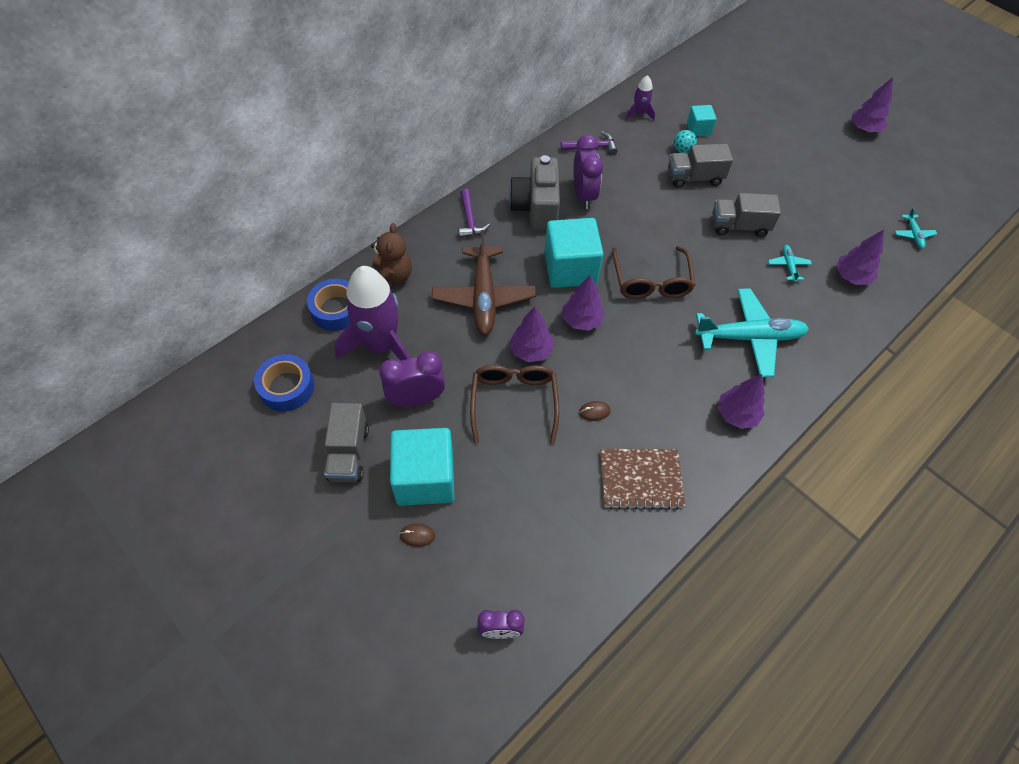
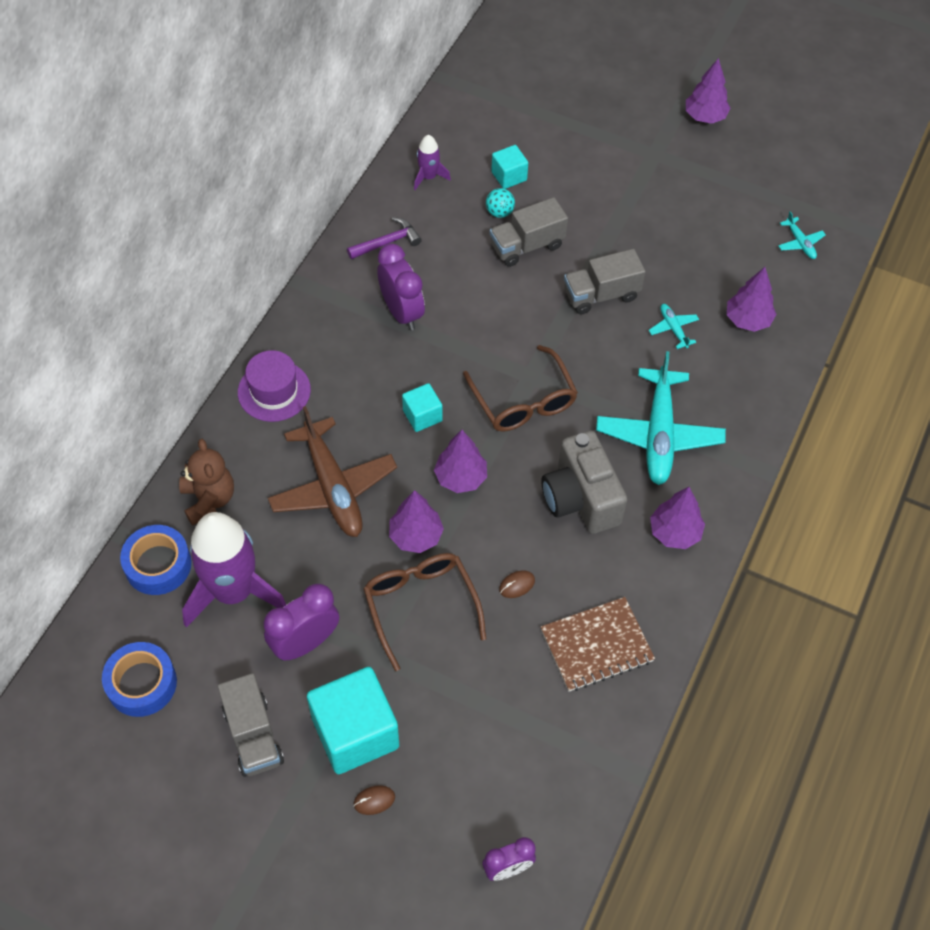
camera: 20 degrees left, 0 degrees up
purple hammer [458,189,490,238] -> purple hat [238,350,311,422]
grey camera [509,155,560,231] -> grey camera moved to [542,431,627,534]
turquoise cube [544,218,604,288] -> turquoise cube [402,383,442,432], size x0.50
turquoise plane [695,288,809,377] -> turquoise plane turned 120 degrees clockwise [596,351,726,485]

